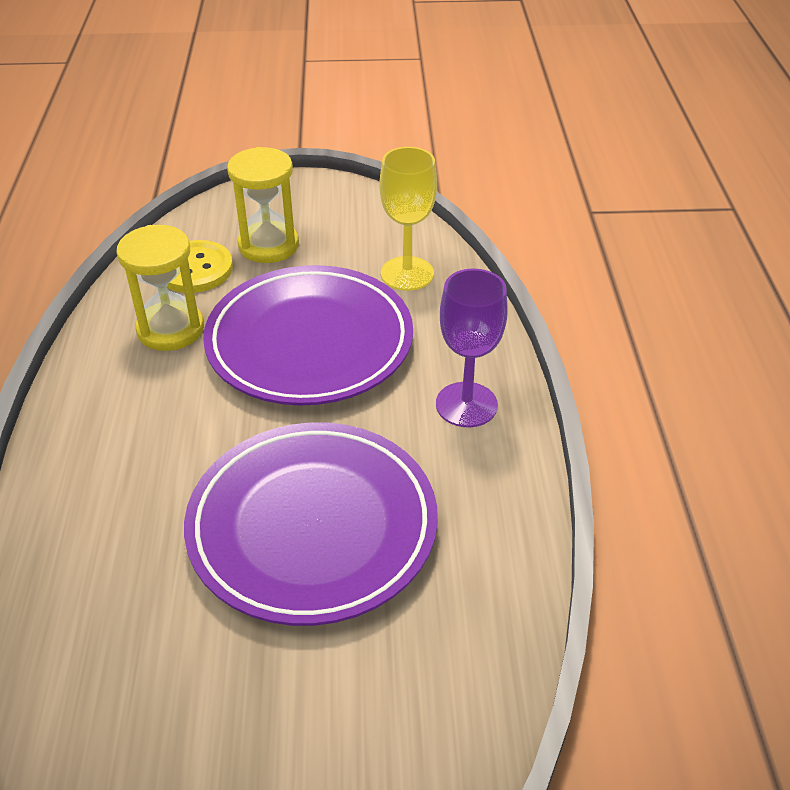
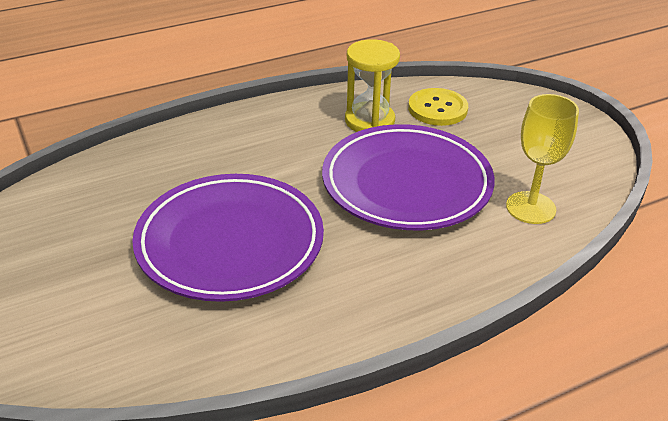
camera: 65 degrees right, 5 degrees down
yellow hourglass [227,147,299,263] -> none
purple goblet [436,269,508,427] -> none

